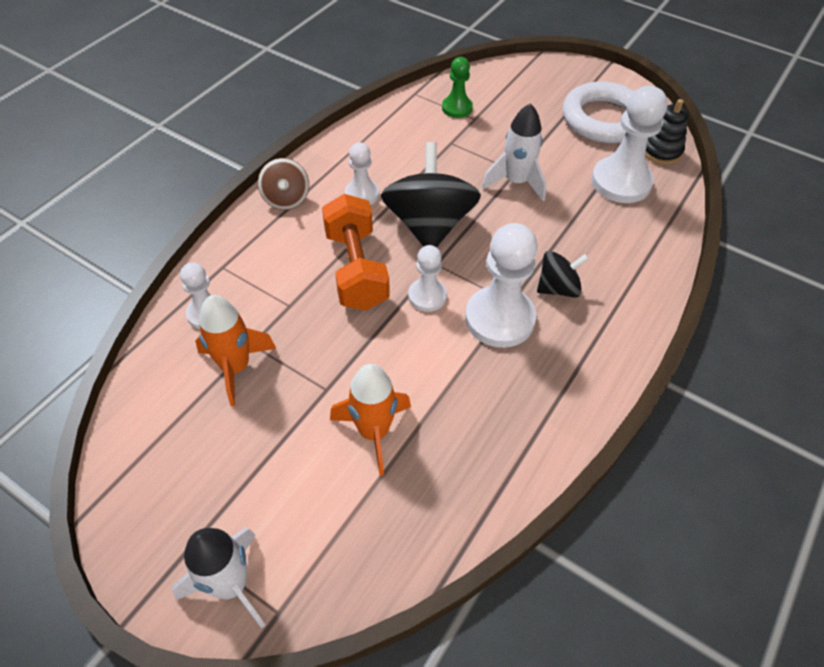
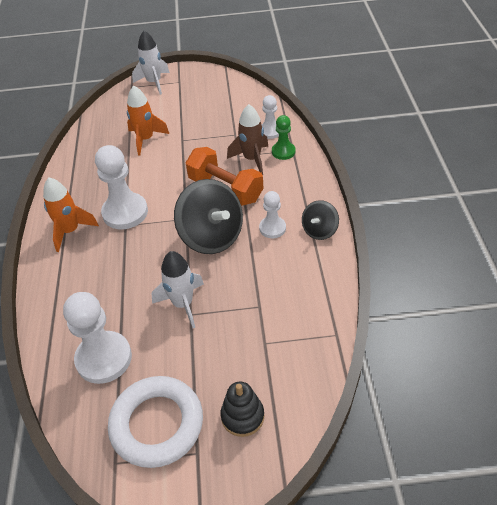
camera: 145 degrees right, 5 degrees down
orange rocket [195,295,277,406] -> orange rocket moved to [43,177,99,252]
brown spinning top [258,158,309,210] -> none
white pawn [408,245,447,312] -> none
green pawn [442,57,473,118] -> green pawn moved to [272,115,295,160]
black spinning top [537,251,589,298] -> black spinning top moved to [302,200,339,240]
black stacking toy [645,99,689,165] -> black stacking toy moved to [220,382,264,437]
none -> brown rocket [227,104,268,175]

